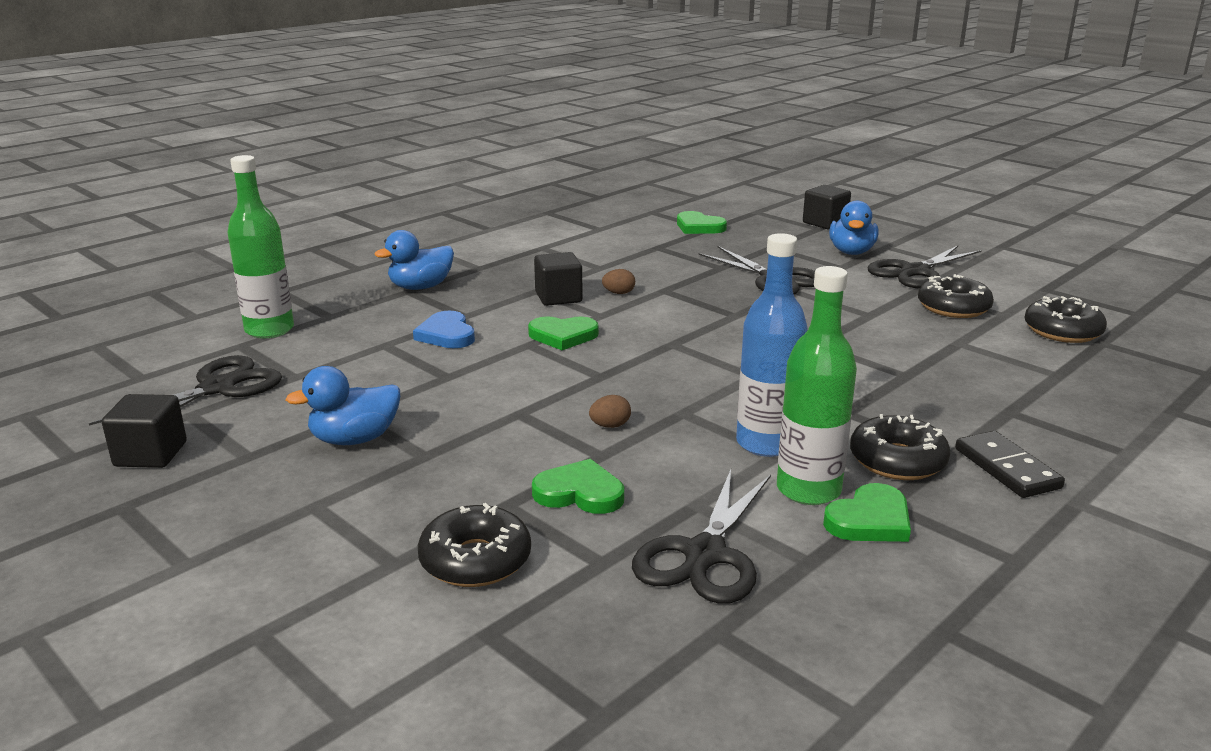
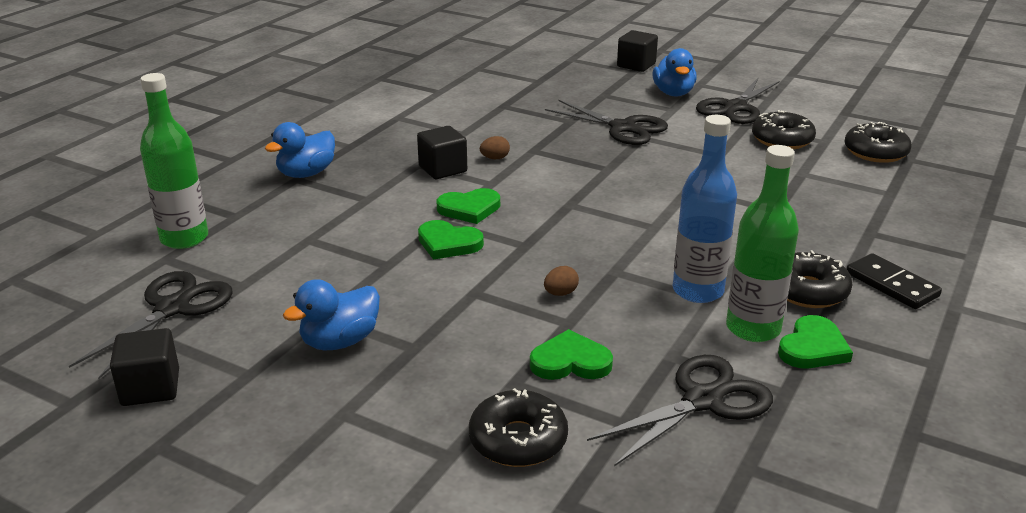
camera: 15 degrees left, 5 degrees up
blue heart [413,311,475,348] -> none
black scissors [632,470,771,604] -> black scissors turned 135 degrees counterclockwise [587,355,773,466]
green heart [677,211,727,234] -> green heart moved to [418,220,484,260]

